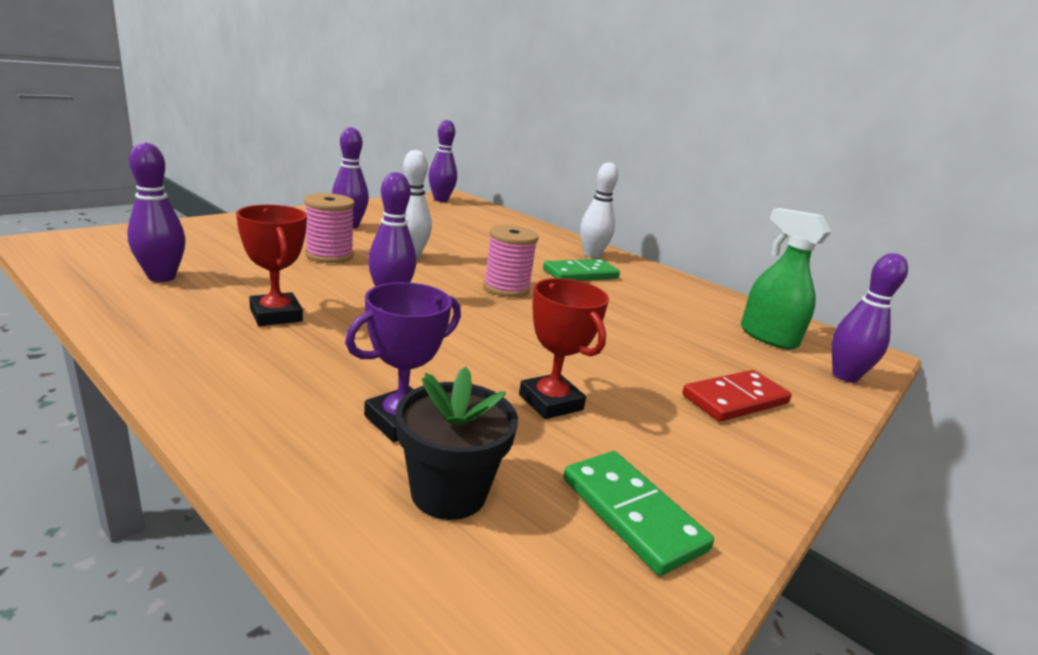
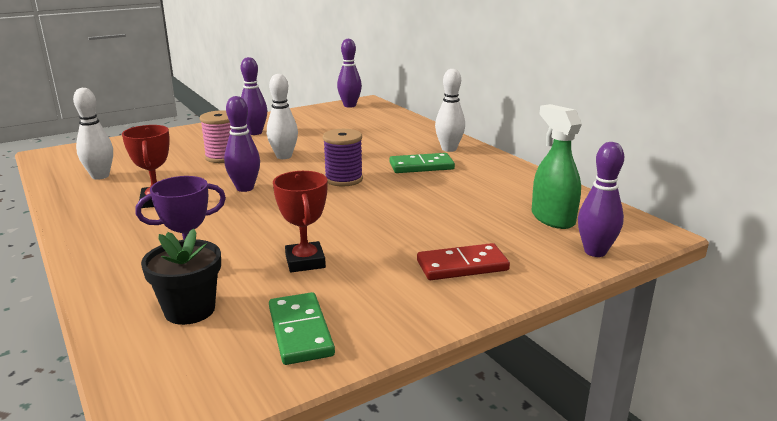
camera: 20 degrees right, 0 degrees up
purple bowling pin [127,142,186,282] -> white bowling pin [73,88,113,180]
pink spool [483,225,538,297] -> purple spool [323,129,363,186]

